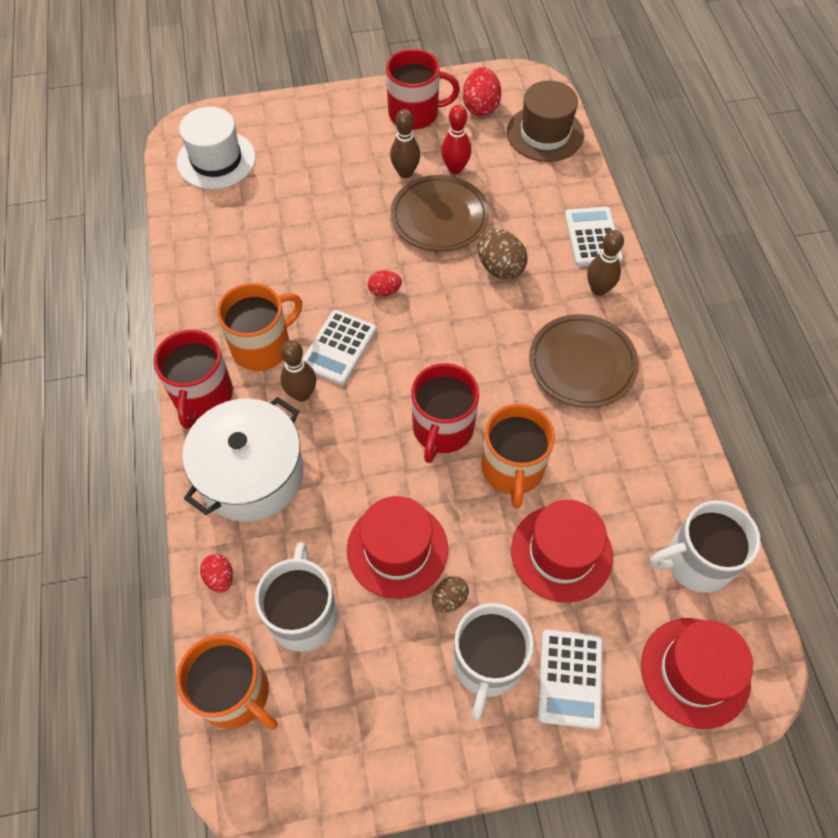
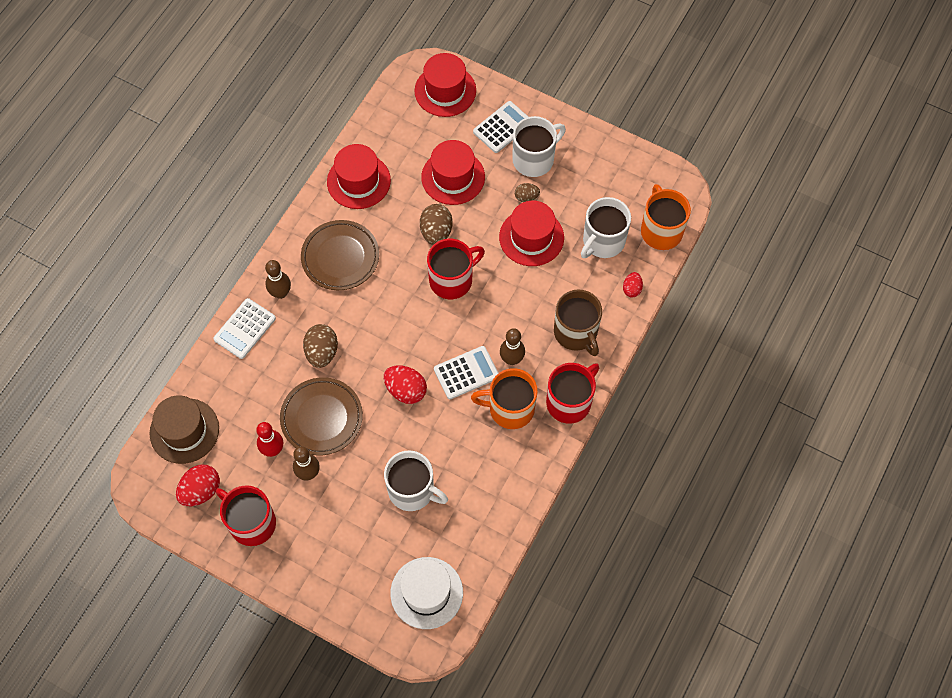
camera: 140 degrees left, 5 degrees up
white pot [182,397,304,522] -> brown mug [554,290,602,356]
red egg [368,271,402,297] -> red egg [384,365,427,404], size x1.71
orange mug [481,404,555,509] -> brown egg [420,204,452,245]
white mug [650,500,761,593] -> white mug moved to [384,450,448,511]
none -> red hat [327,144,391,209]

